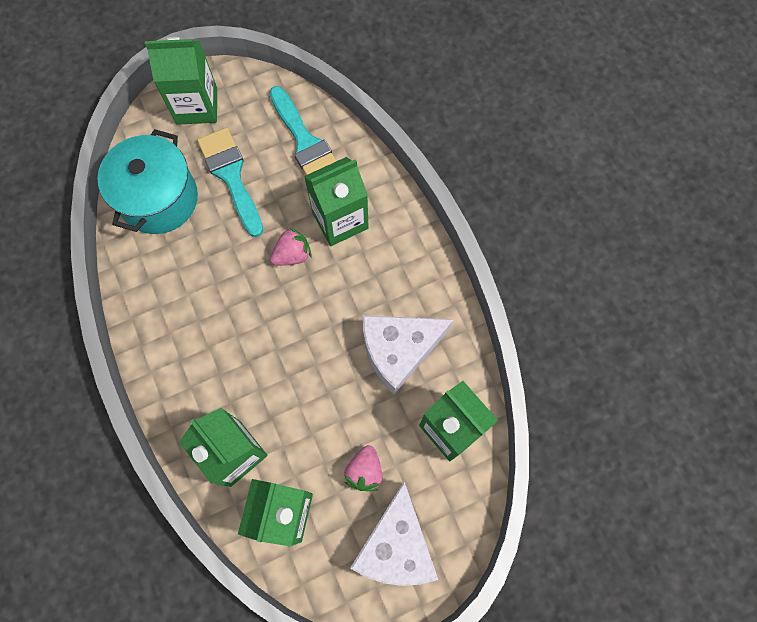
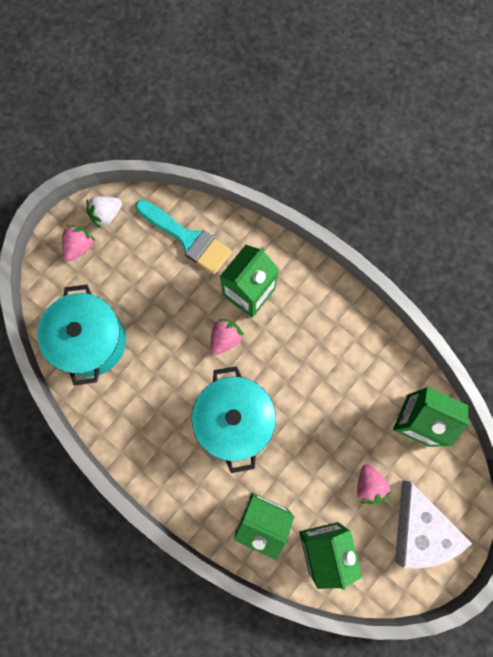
camera: 25 degrees left, 5 degrees up
green carton [145,37,217,125] -> pink strawberry [62,225,95,261]
turquoise brush [197,128,263,237] -> none
white cheese [363,315,454,395] -> none
none -> white strawberry [86,196,122,229]
none -> turquoise pot [192,366,276,473]

